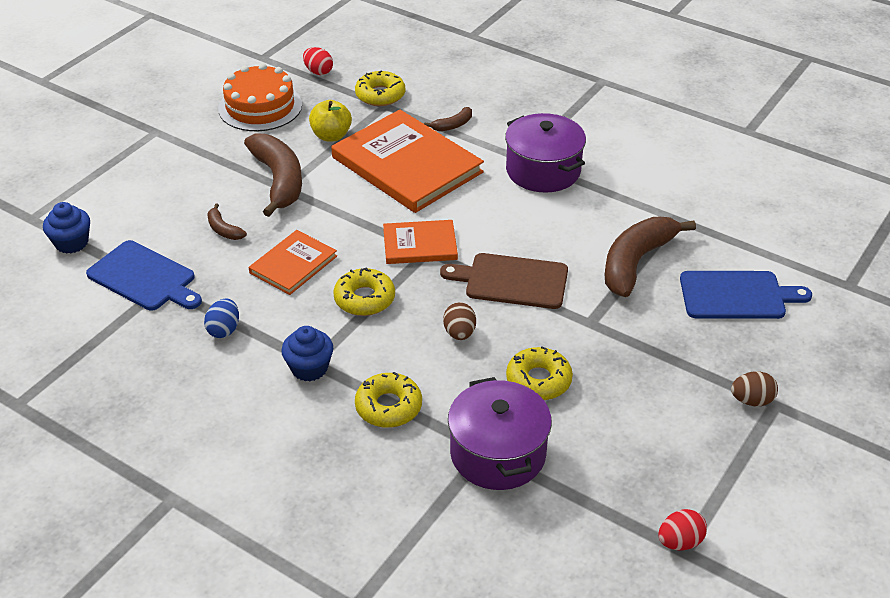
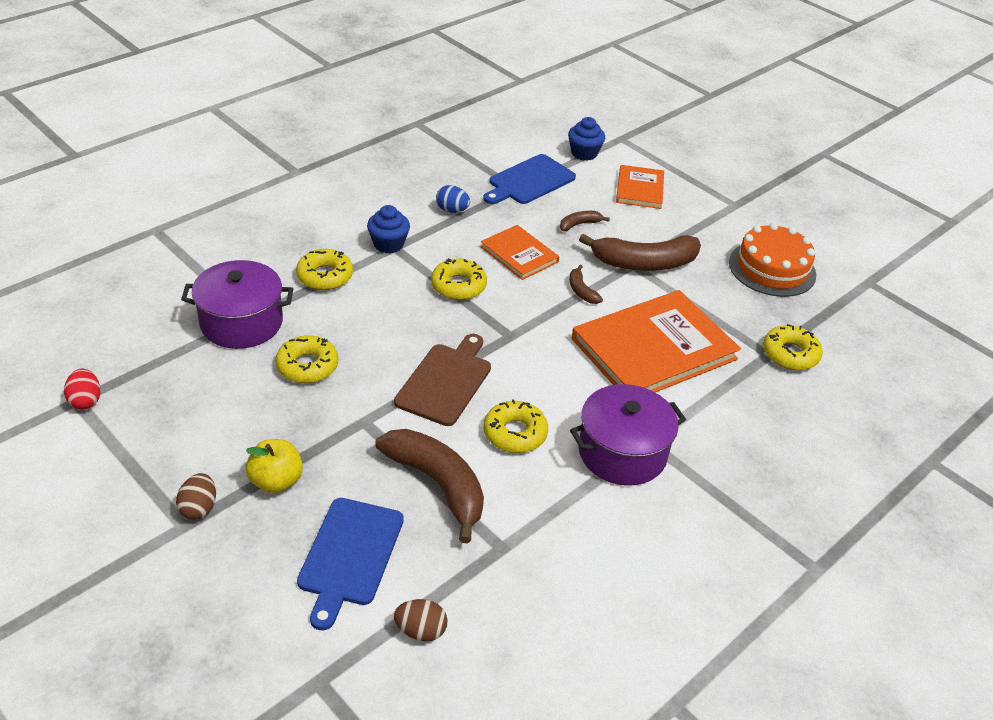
camera: 100 degrees right, 0 degrees up
red egg [303,47,333,75] -> none
yellow apple [309,100,352,141] -> yellow apple moved to [246,439,303,493]
orange book [383,220,458,264] -> orange book moved to [616,165,664,209]
brown banana [424,107,472,131] -> brown banana moved to [570,265,603,304]
brown egg [443,302,476,340] -> brown egg moved to [394,599,448,641]
none -> yellow donut [484,399,548,453]

